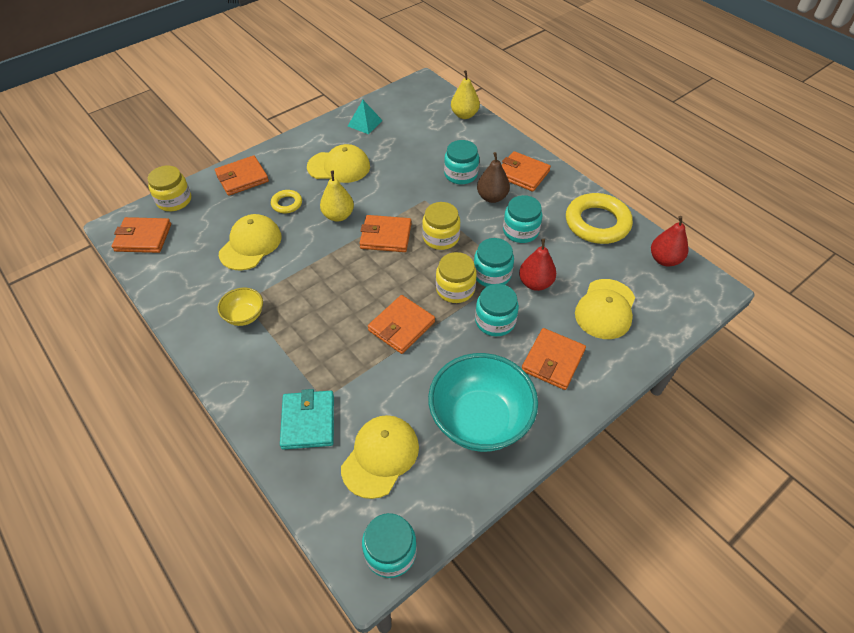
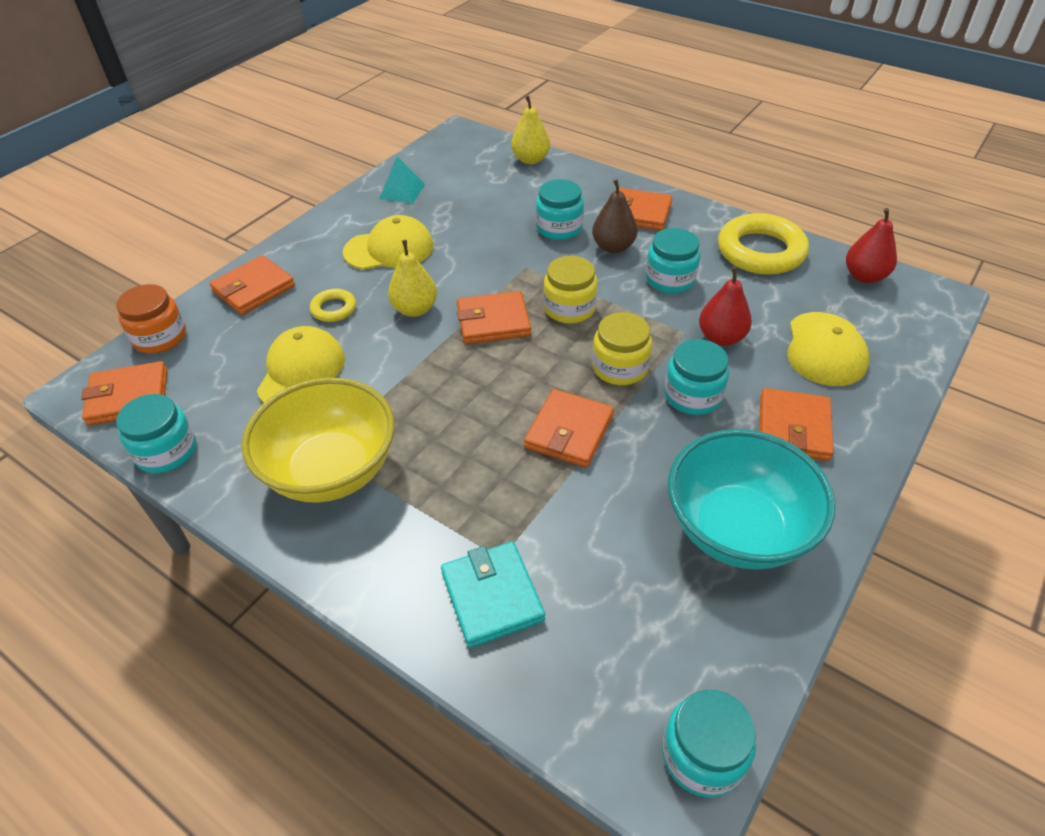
camera: 15 degrees left, 5 degrees down
yellow jar [148,166,191,211] -> orange jar [116,284,186,353]
yellow bowl [218,288,263,326] -> yellow bowl [242,378,395,503], size x2.10
yellow cap [341,415,419,499] -> none
turquoise jar [474,238,514,287] -> turquoise jar moved to [116,394,196,473]

